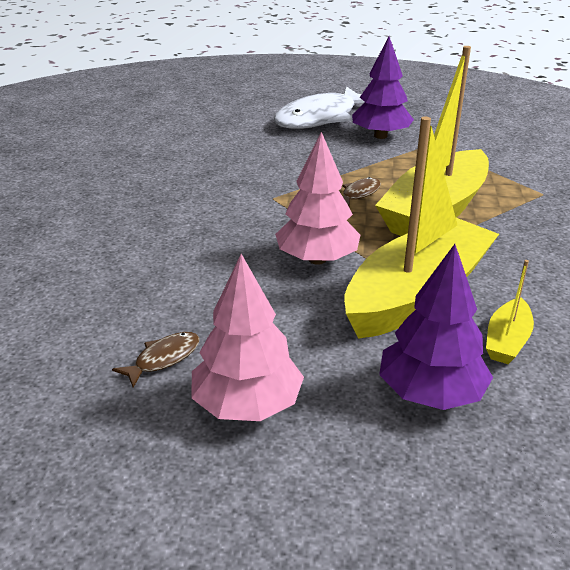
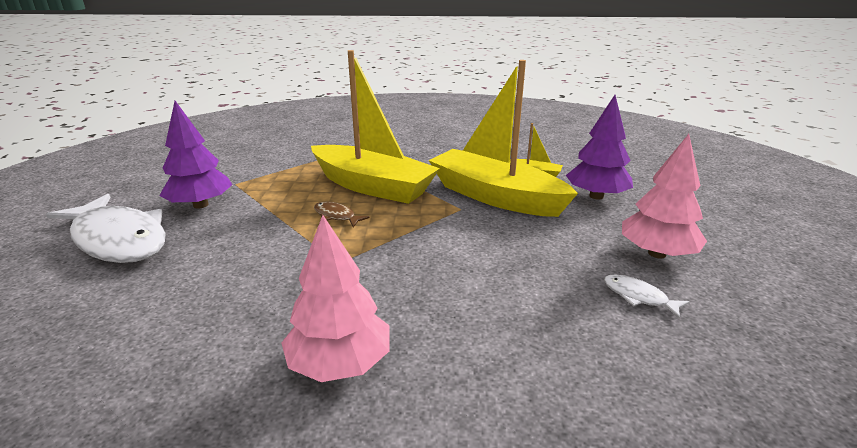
camera: 95 degrees left, 5 degrees down
brown fish [112,332,200,388] -> white fish [604,275,690,319]
pink tree [275,132,360,265] -> pink tree moved to [281,215,390,382]

